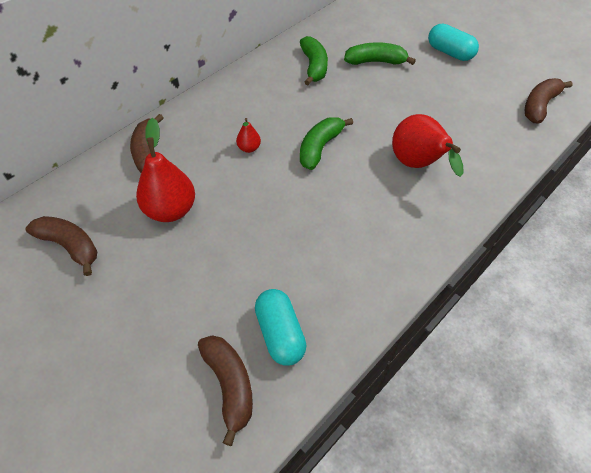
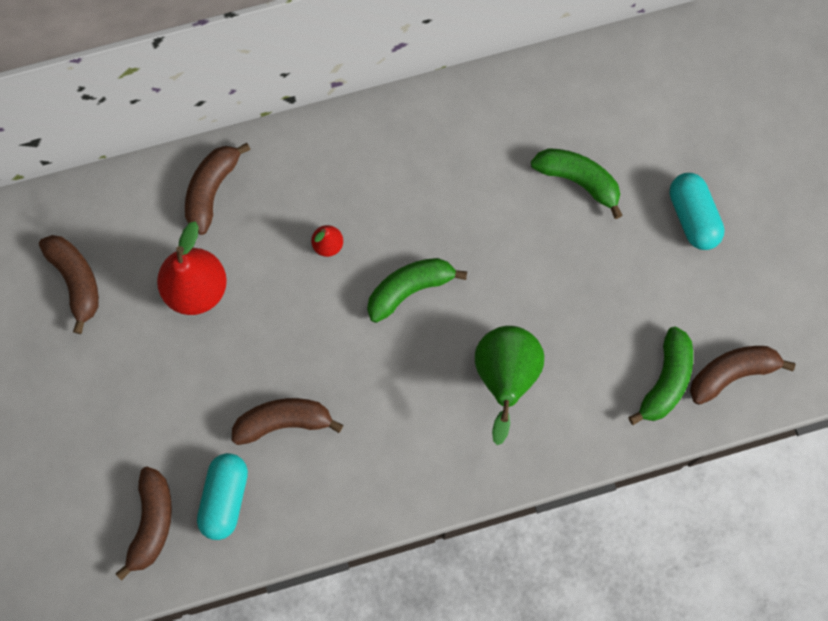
camera: 30 degrees right, 20 degrees up
green banana [300,36,328,85] -> green banana moved to [628,327,693,425]
red pear [392,114,463,177] -> green pear [475,326,544,445]
none -> brown banana [232,398,343,445]

